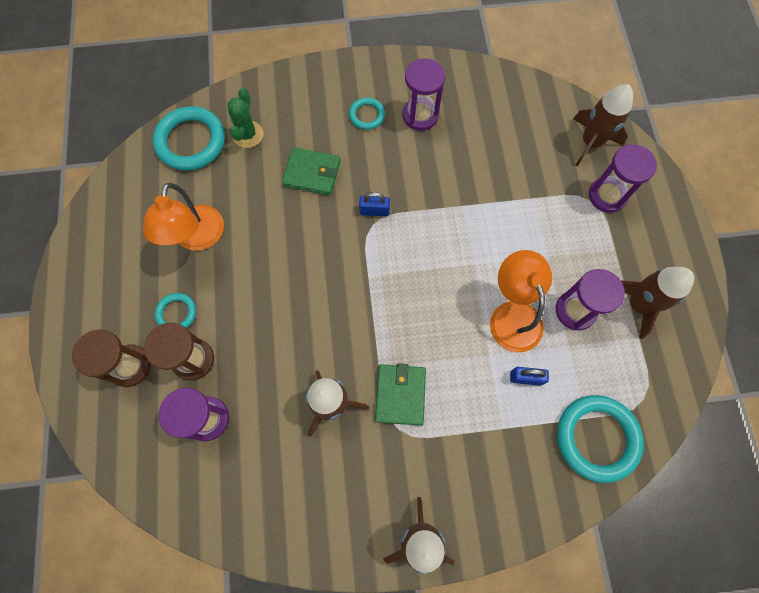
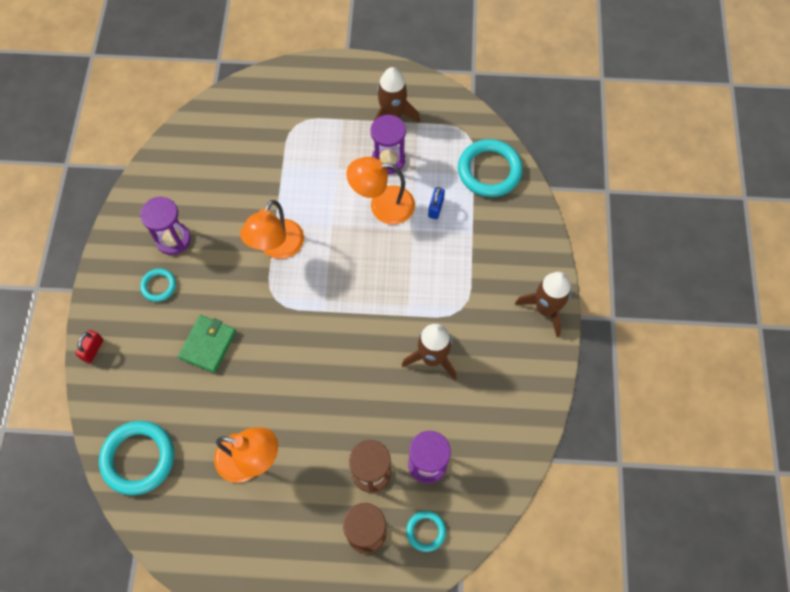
camera: 80 degrees left, 5 degrees down
turquoise ring [155,293,196,328] -> turquoise ring moved to [406,511,446,552]
green cactus [227,88,264,148] -> none
blue padlock [359,192,390,216] -> none
green wallet [375,363,426,426] -> none
brown rocket [573,84,633,167] -> none
purple hourglass [589,144,657,213] -> none
none -> red padlock [75,330,103,363]
none -> orange lamp [240,200,304,259]

